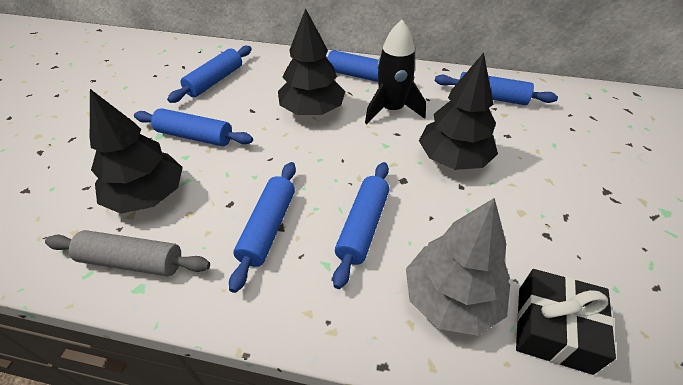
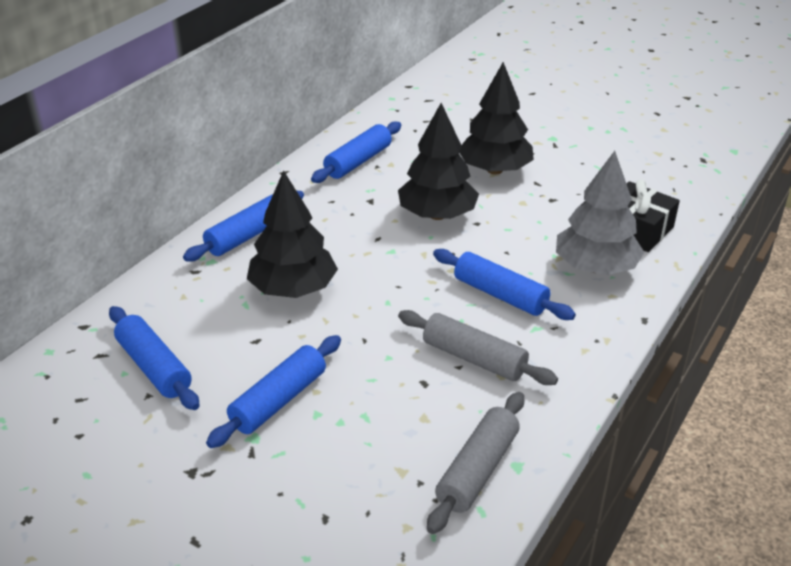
camera: 70 degrees left, 10 degrees down
black tree [90,89,183,214] -> black tree moved to [459,62,534,175]
blue rolling pin [229,162,296,293] -> grey rolling pin [398,310,558,385]
black rocket [365,20,426,124] -> none

